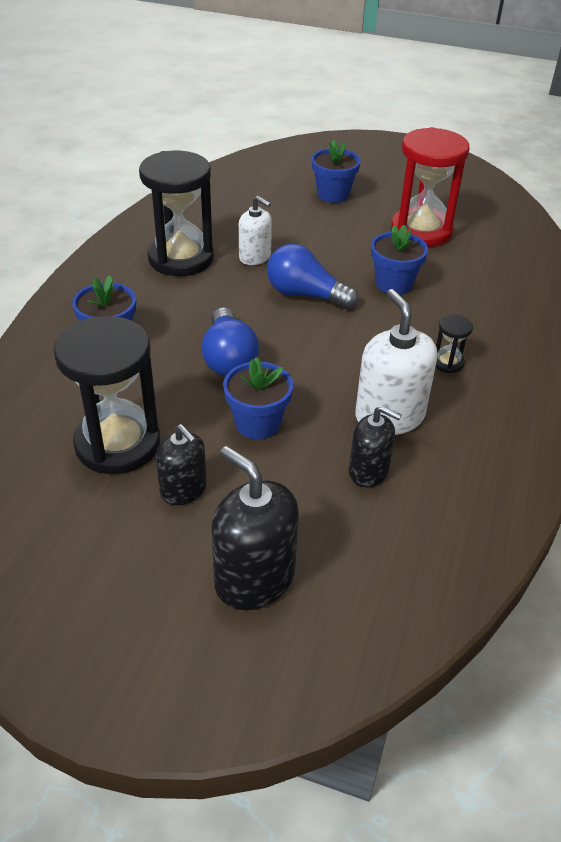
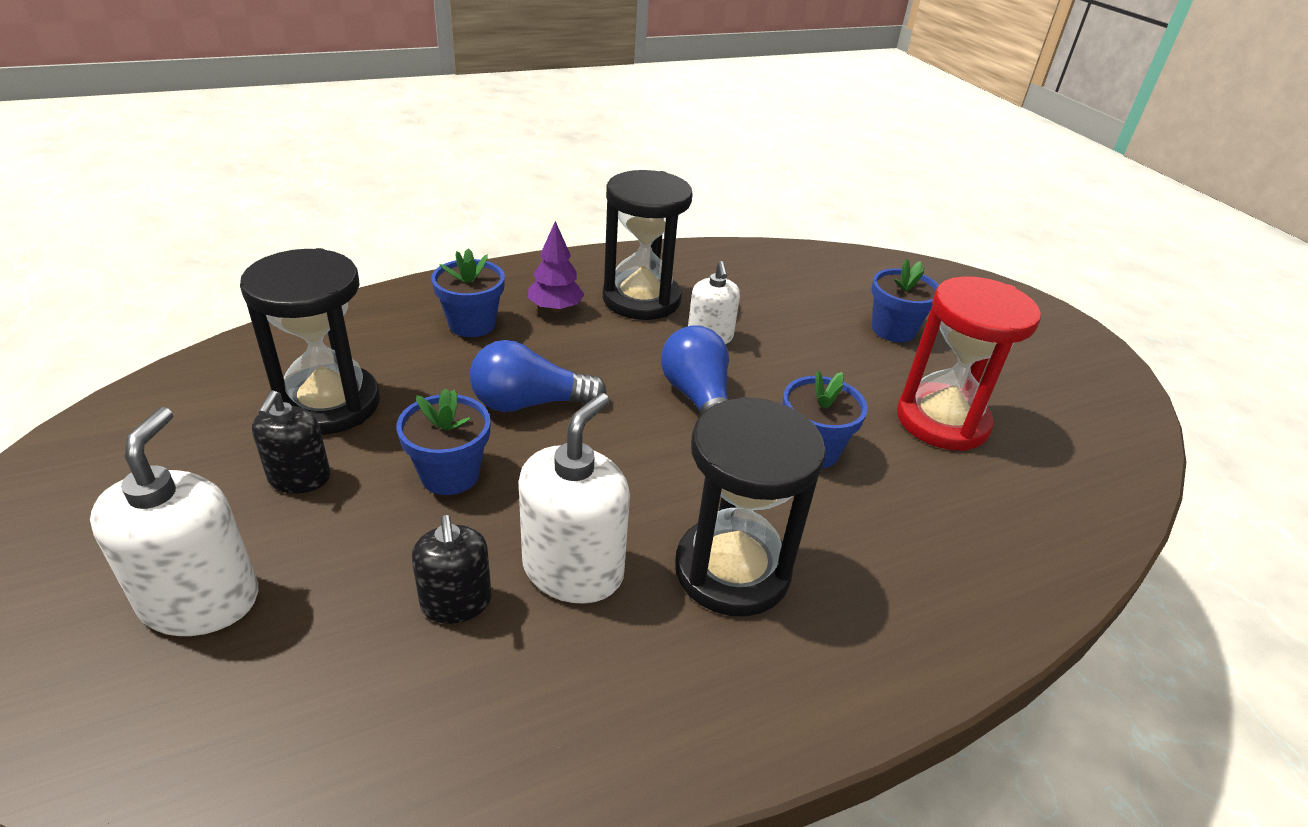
camera: 45 degrees right, 5 degrees down
blue light bulb [201,307,259,376] -> blue light bulb turned 45 degrees clockwise [470,340,607,412]
black soap dispenser [211,446,299,610] -> white soap dispenser [90,407,258,636]
black hourglass [435,315,473,373] -> black hourglass [675,397,826,617], size x2.34
none -> purple tree [528,221,585,312]

